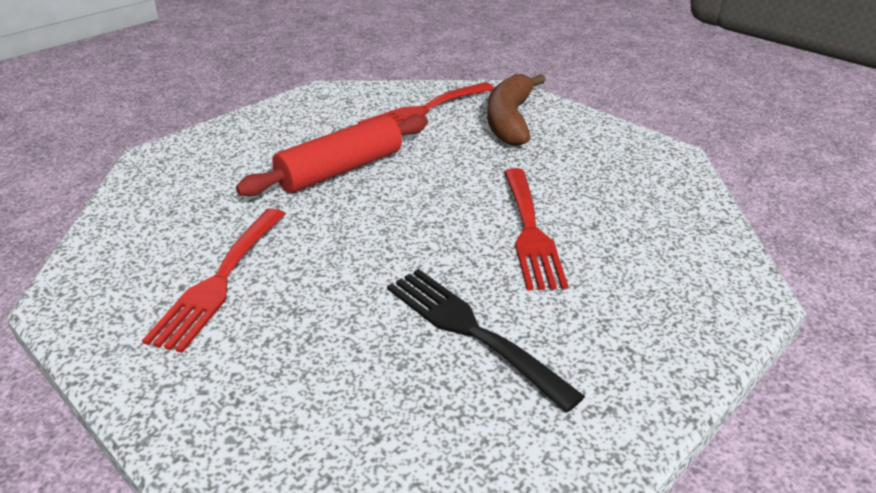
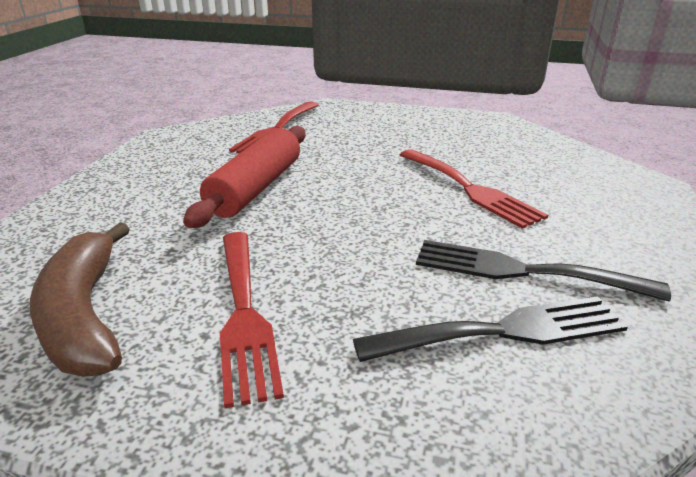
camera: 30 degrees left, 5 degrees down
brown banana [487,74,545,146] -> brown banana moved to [30,222,130,377]
none -> black fork [353,296,628,362]

